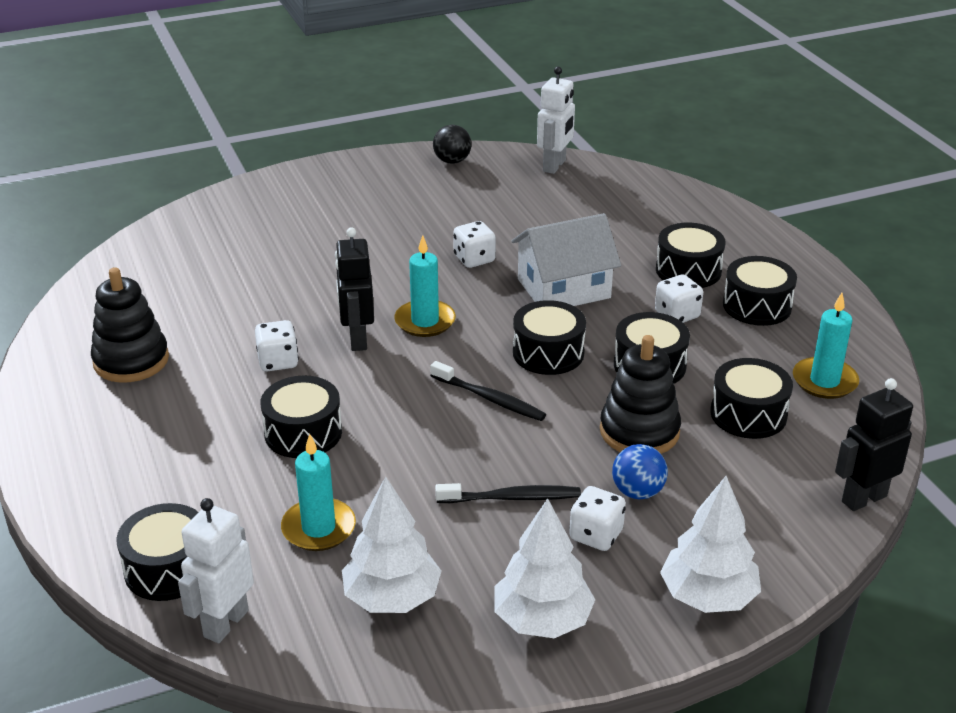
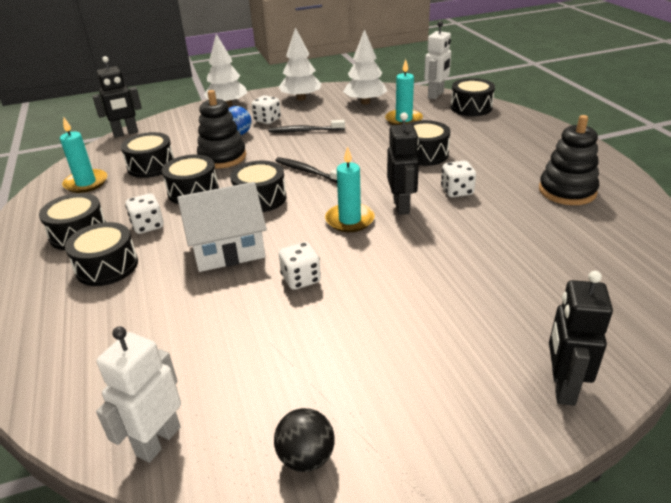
camera: 175 degrees left, 0 degrees up
none -> black robot [549,271,613,406]

